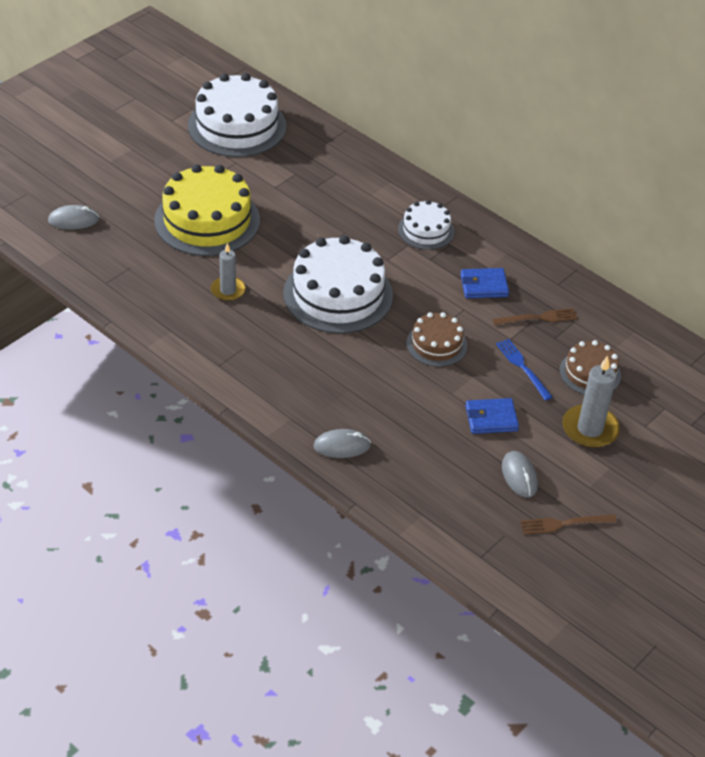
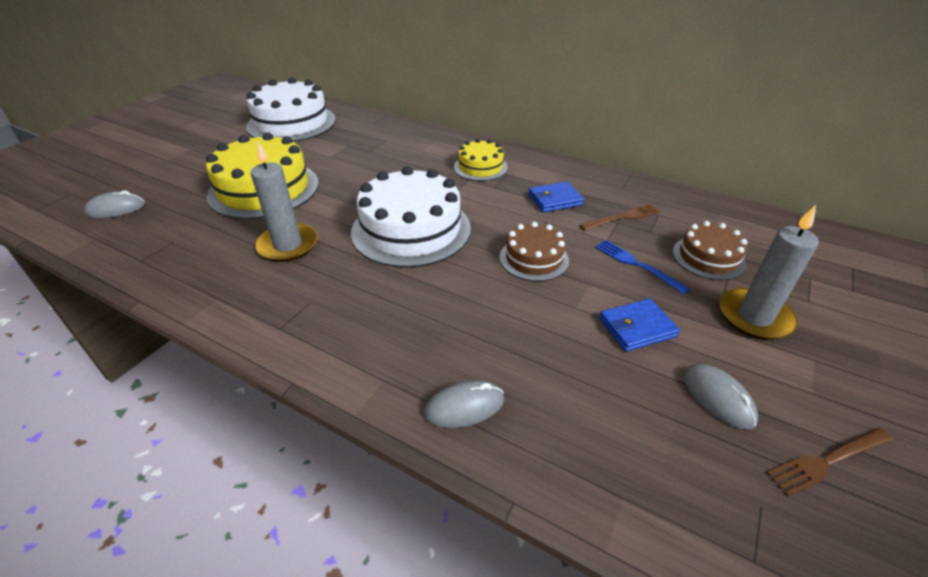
camera: 10 degrees left, 5 degrees down
grey candle [211,243,245,301] -> grey candle [251,142,318,262], size x1.54
white cake [398,200,454,250] -> yellow cake [454,139,508,181]

